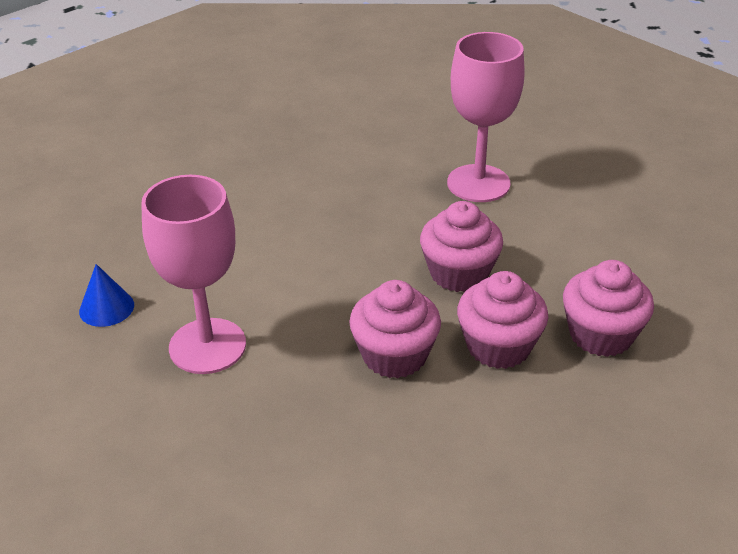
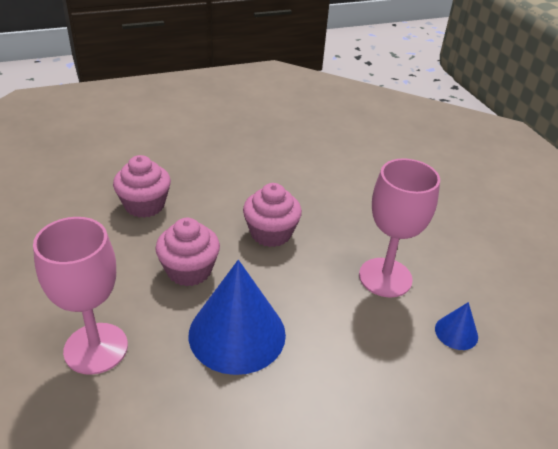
camera: 160 degrees left, 0 degrees up
pink cupcake [457,271,548,369] -> none
none -> blue cone [189,260,286,375]

